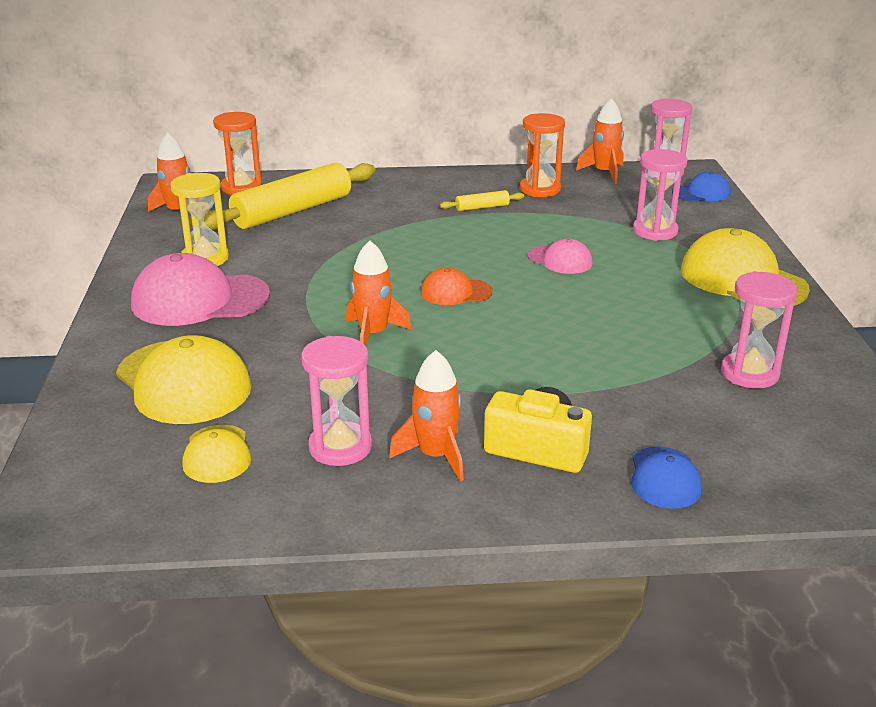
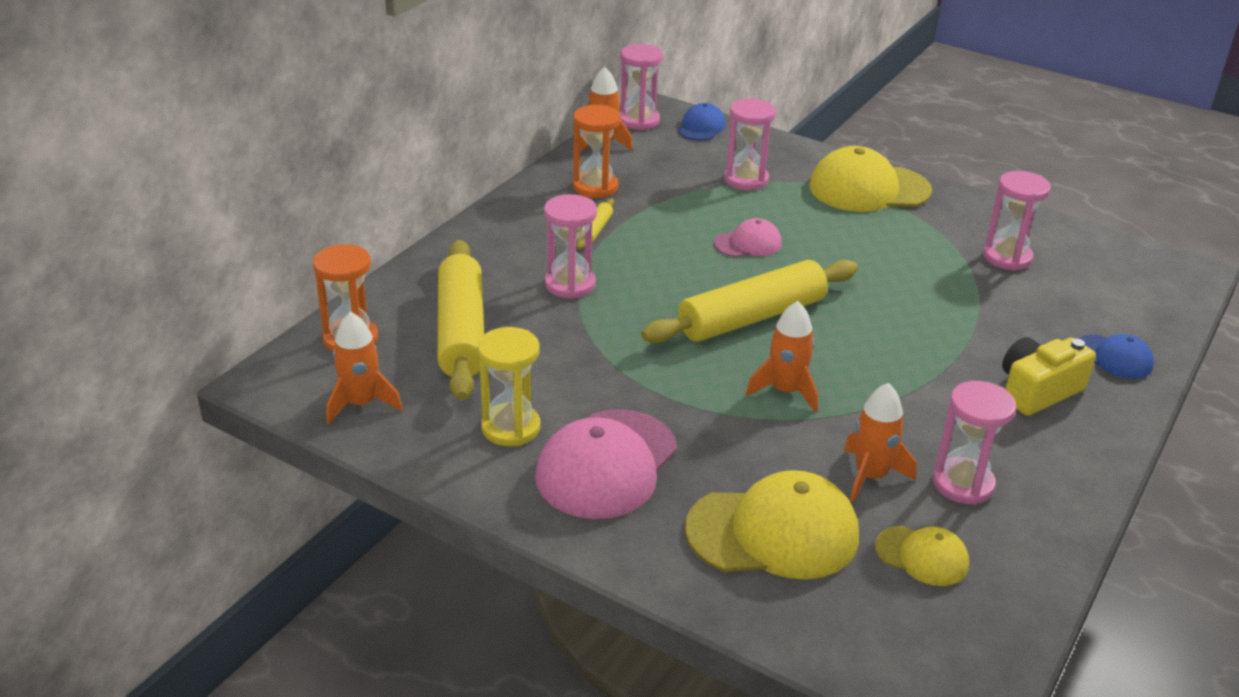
camera: 55 degrees left, 5 degrees up
orange rocket [389,350,464,482] -> orange rocket moved to [844,383,917,502]
orange cap [421,267,493,305] -> yellow rolling pin [641,260,858,343]
none -> pink hourglass [544,194,597,299]

